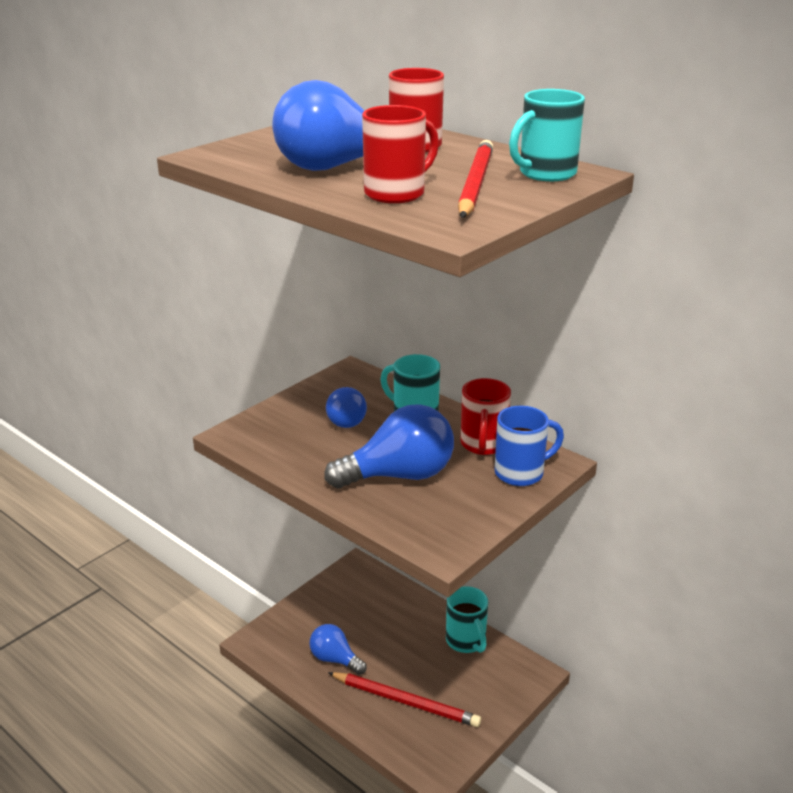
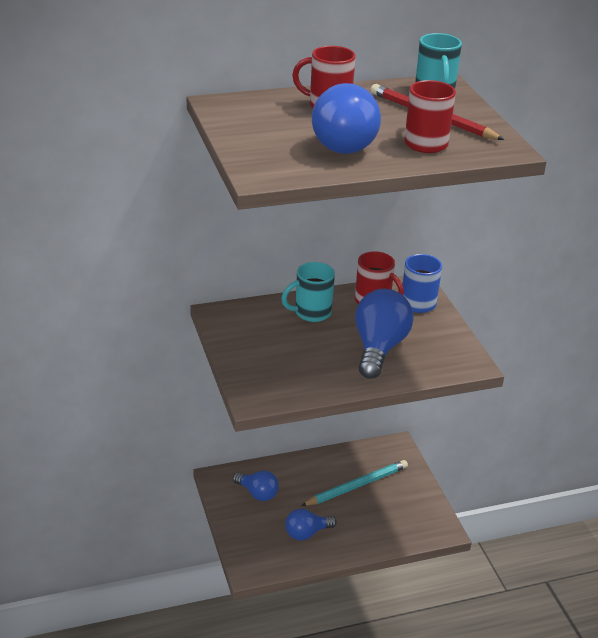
camera: 60 degrees left, 5 degrees up
blue light bulb [326,387,367,428] -> blue light bulb moved to [233,471,279,501]
red pencil [328,672,481,727] -> none
turquoise mug [446,586,488,653] -> none
none -> turquoise pencil [301,460,408,506]

